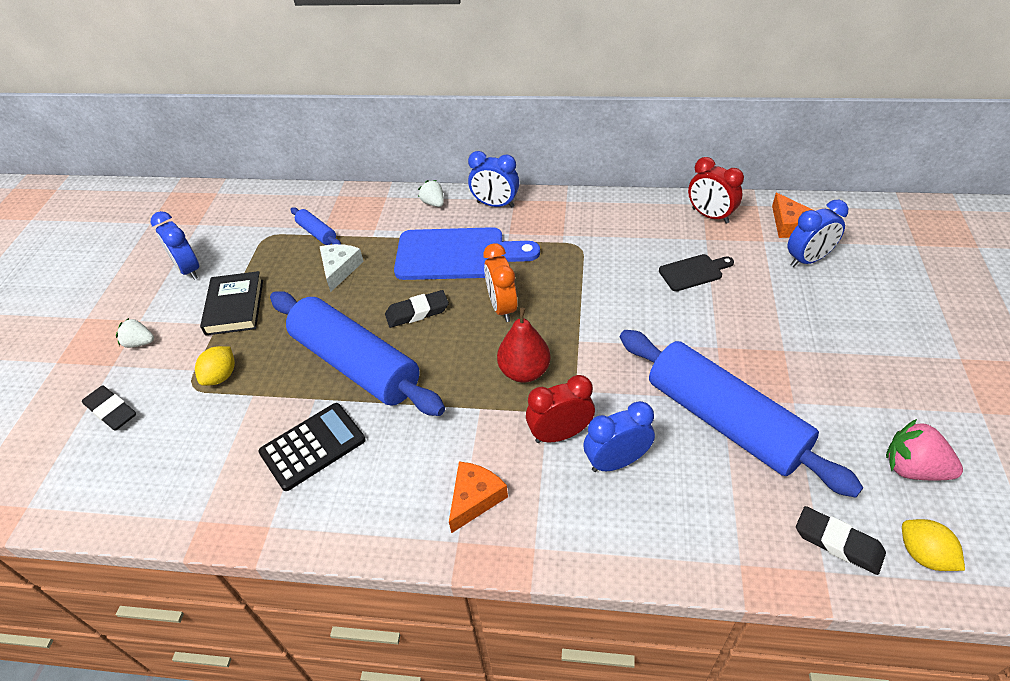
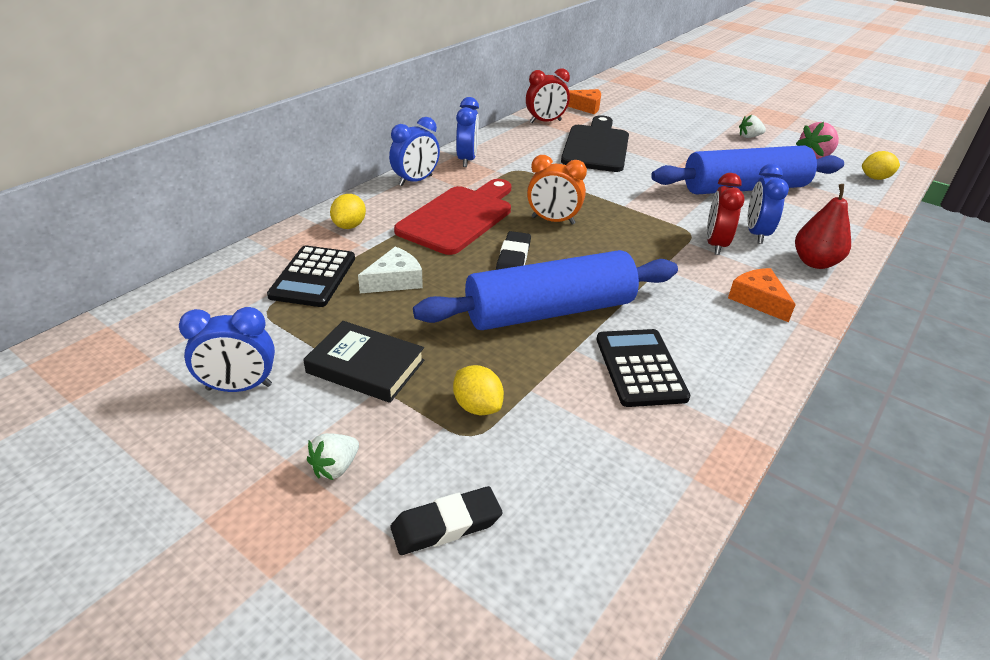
camera: 65 degrees left, 10 degrees down
blue rolling pin [291,207,341,245] -> black calculator [267,245,355,307]
white cheese [320,244,364,292] -> white cheese turned 105 degrees clockwise [358,246,423,293]
blue cutting board [394,227,540,280] -> red cutting board [394,179,511,255]
white strawberry [418,180,444,207] -> white strawberry moved to [739,115,766,138]
red pear [497,308,551,382] -> red pear moved to [795,184,851,269]
black cutting board [659,254,734,291] -> black cutting board [561,115,629,172], size x2.00
blue clock [788,200,848,267] -> blue clock moved to [456,97,479,167]
black eraser [796,506,886,575] -> none
none -> yellow lemon [330,194,366,229]

